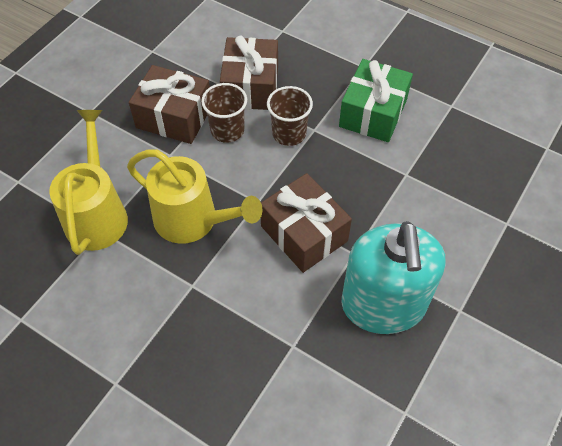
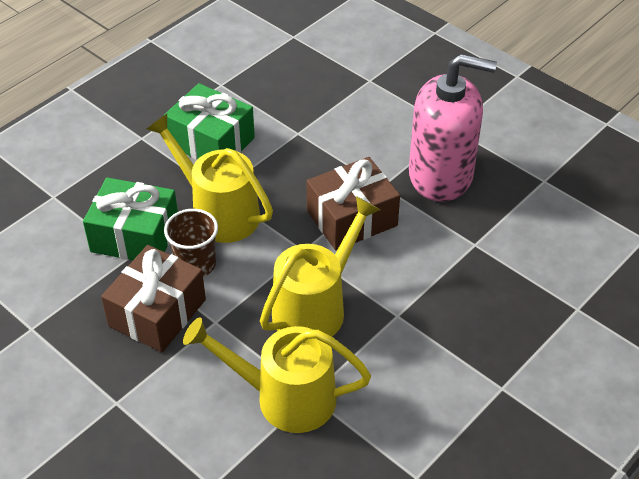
camera: 80 degrees left, 10 degrees down
brown gift [220,36,278,110] -> green gift [83,177,178,260]
brown cup [267,86,313,146] -> yellow watering can [147,114,273,243]
turquoise soap dispenser [342,221,445,334] -> pink soap dispenser [409,54,497,201]

